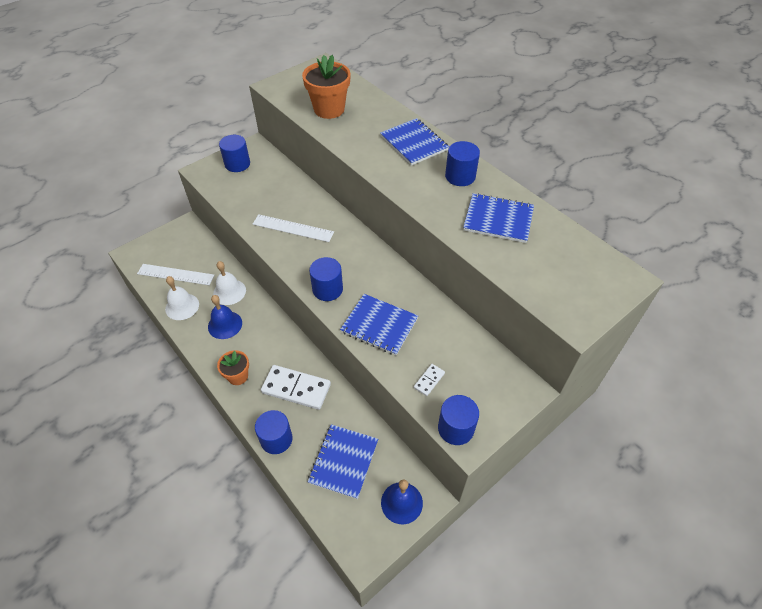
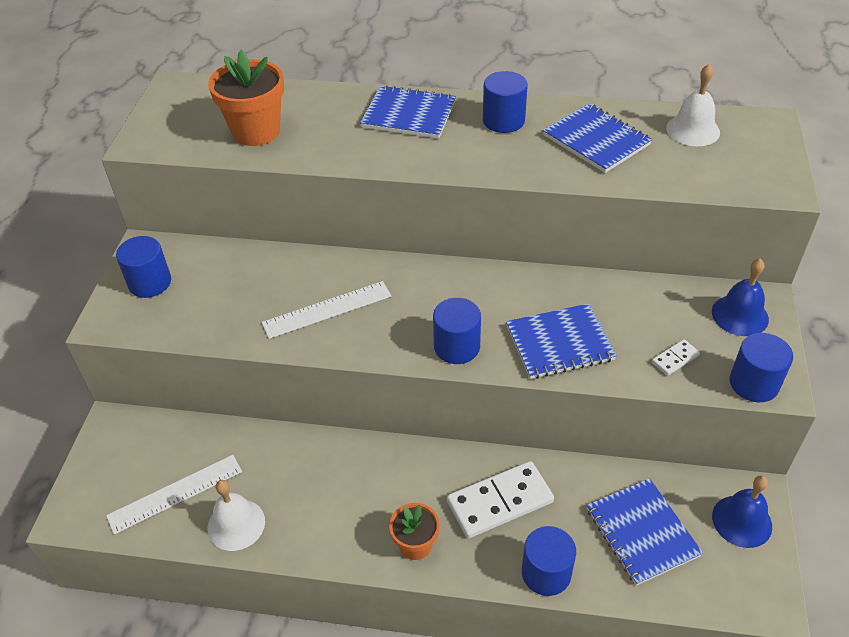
camera: 40 degrees left, 5 degrees down
blue bell [208,295,242,339] -> blue bell moved to [712,259,769,336]
white bell [213,261,246,305] -> white bell moved to [666,64,720,146]
white domino [414,364,445,396] -> white domino turned 60 degrees clockwise [652,339,700,376]
blue notebook [463,193,534,243] -> blue notebook turned 75 degrees clockwise [543,103,652,173]

